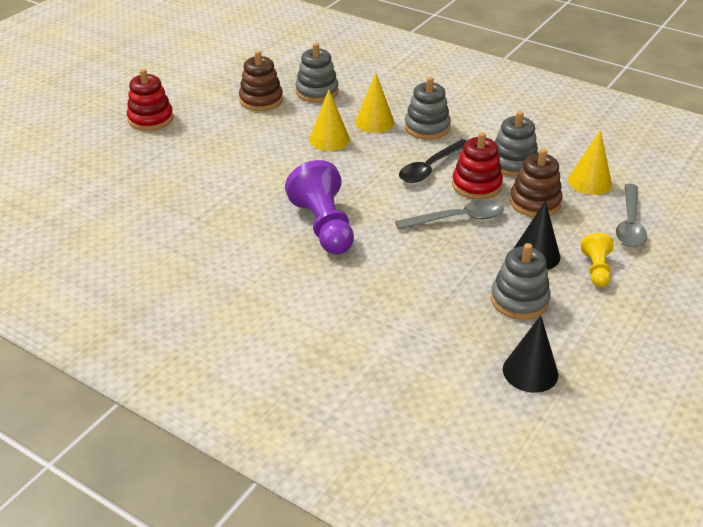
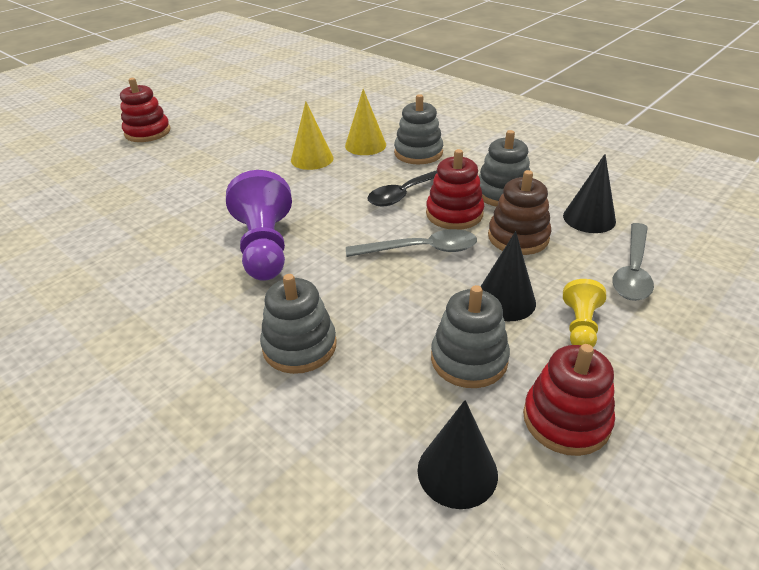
camera: 10 degrees right, 0 degrees up
brown stacking toy [239,51,283,111] -> none
grey stacking toy [295,43,339,103] -> grey stacking toy moved to [260,274,336,374]
yellow cone [568,130,612,195] -> black cone [563,154,616,233]
none -> red stacking toy [523,344,615,456]

